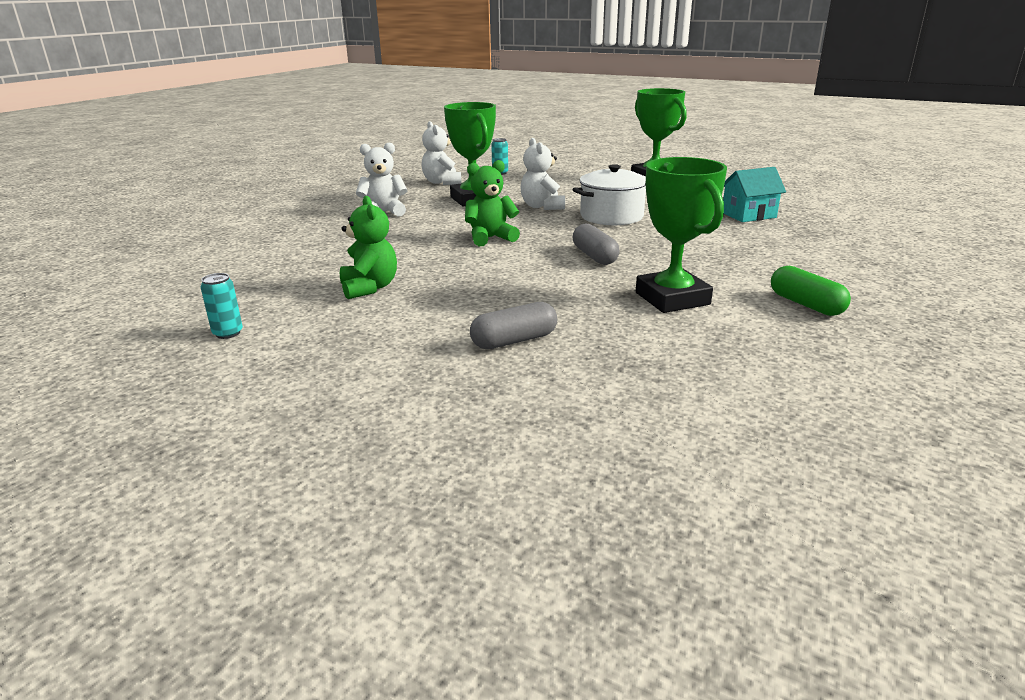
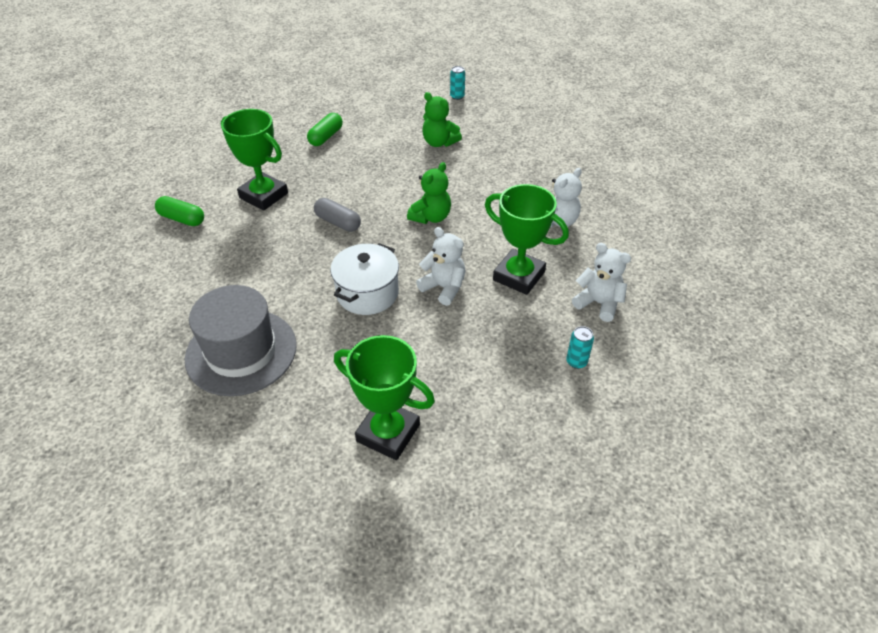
camera: 145 degrees right, 20 degrees up
grey capsule [470,302,557,349] -> green capsule [307,113,343,146]
turquoise house [723,167,786,222] -> grey hat [185,285,297,396]

